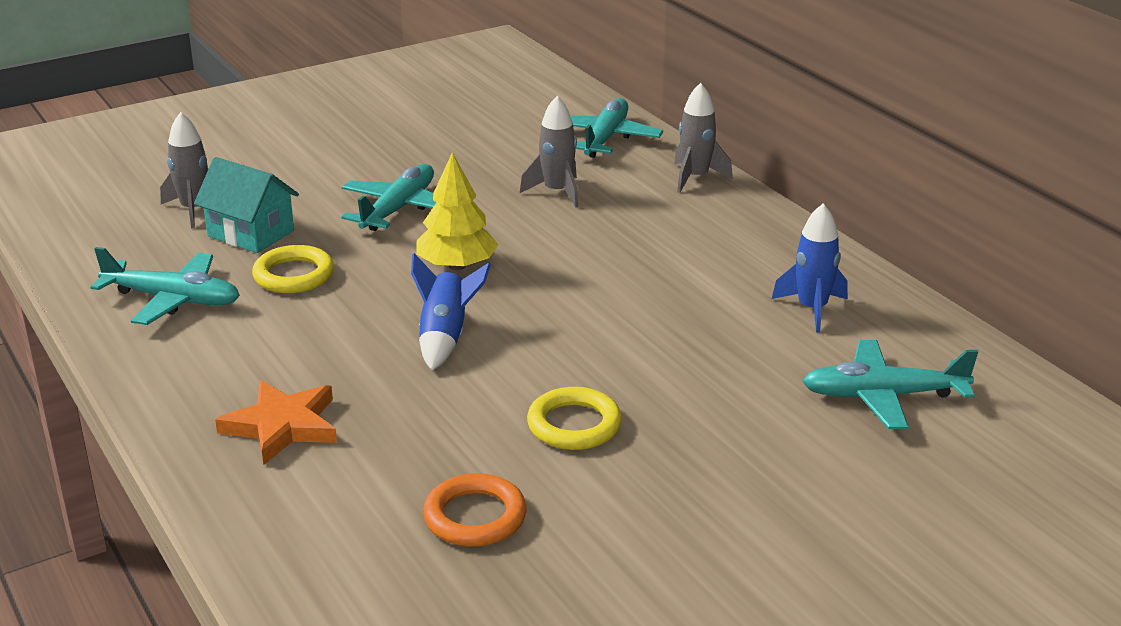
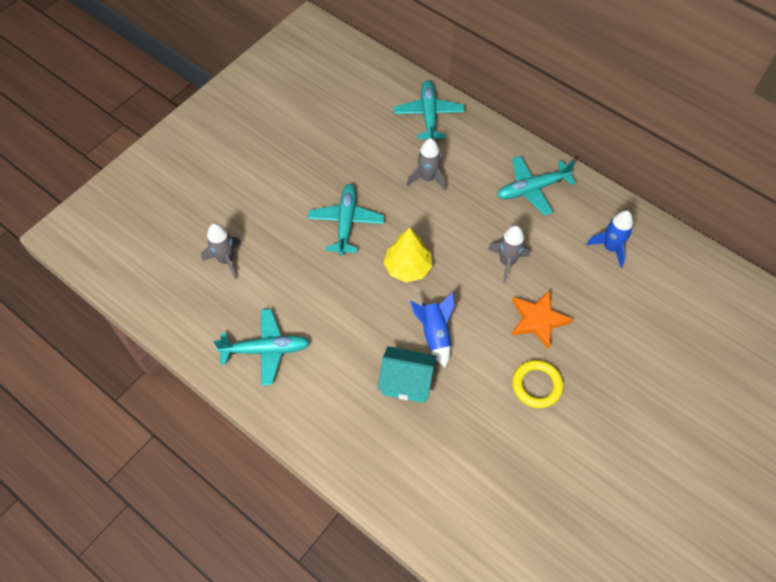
camera: 20 degrees left, 30 degrees up
turquoise house [194,157,299,253] -> turquoise house moved to [378,346,437,403]
orange star [215,380,337,465] -> orange star moved to [512,290,573,350]
yellow ring [252,245,334,293] -> none
orange ring [423,473,527,547] -> none
grey rocket [674,83,733,193] -> grey rocket moved to [488,225,530,283]
turquoise plane [802,340,978,429] -> turquoise plane moved to [497,156,576,216]

